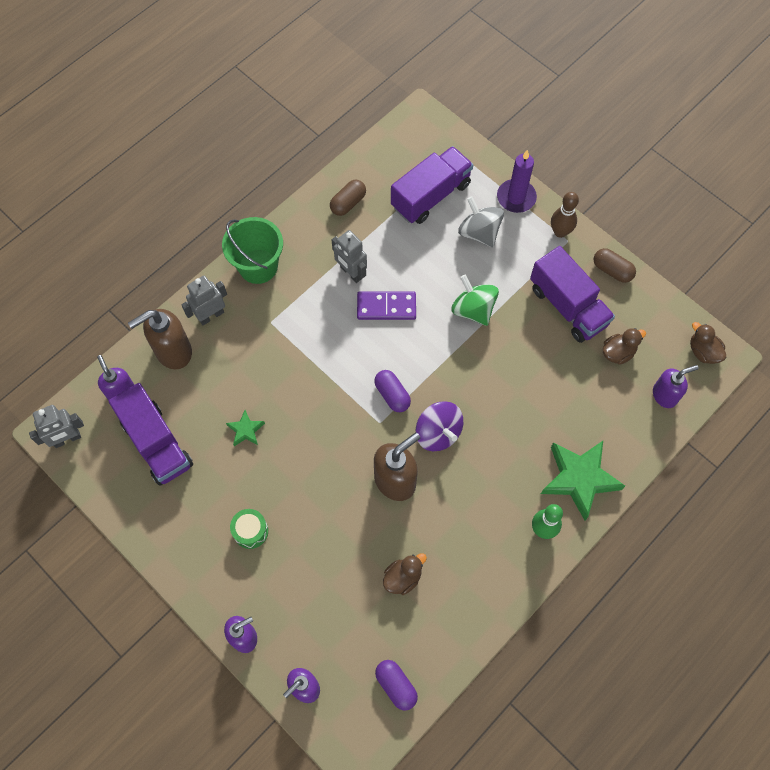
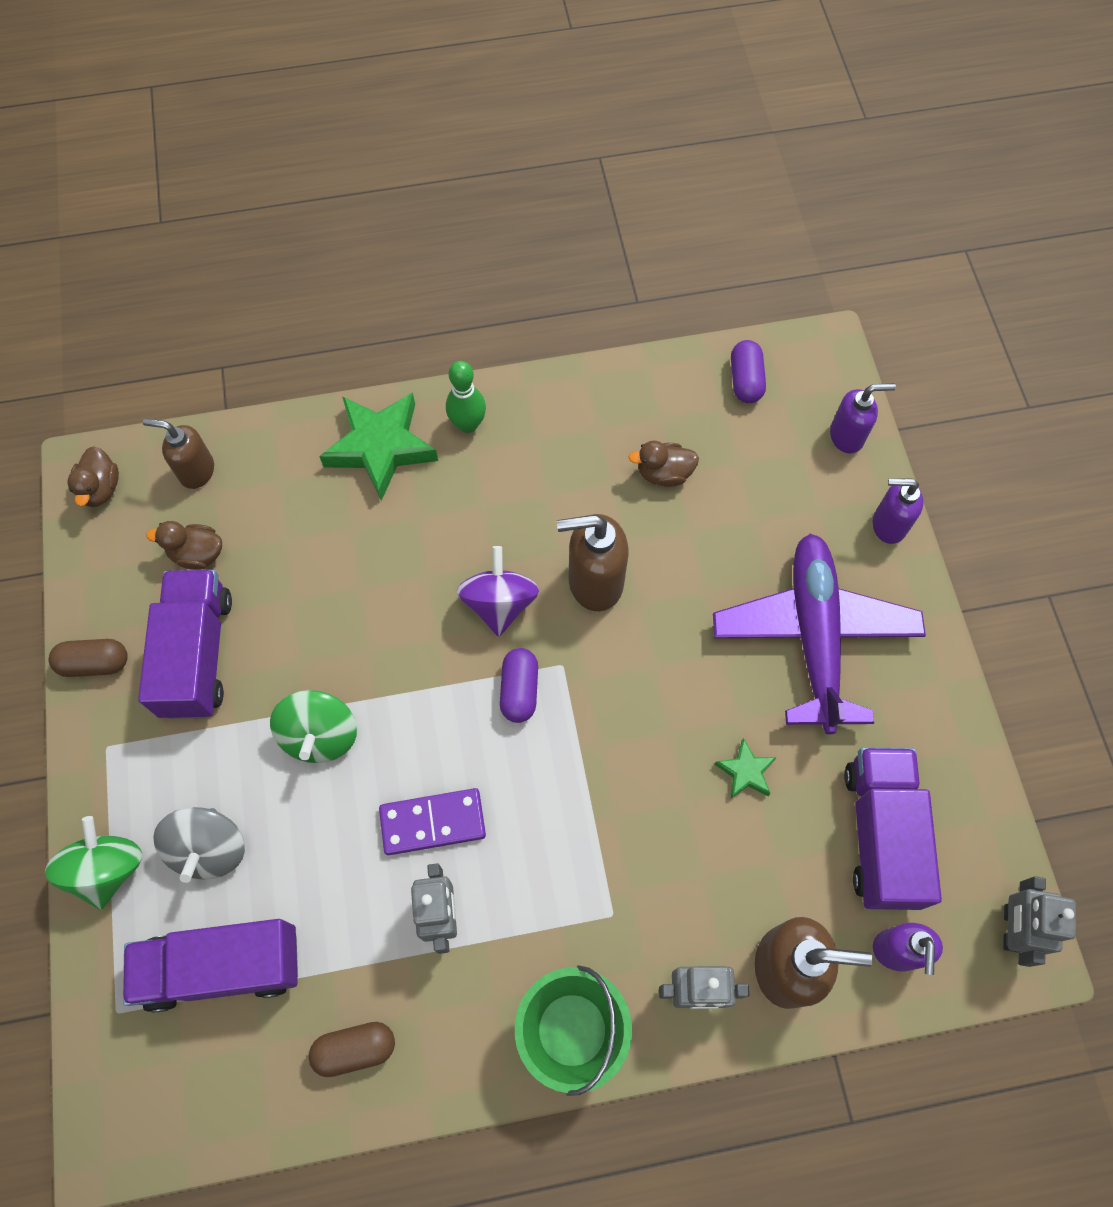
camera: 145 degrees left, 0 degrees up
grey robot [29,405,84,448] -> grey robot turned 90 degrees counterclockwise [1003,876,1076,967]
green drum [230,509,268,549] -> purple plane [713,534,926,734]
purple domino [357,291,416,320] -> purple domino turned 45 degrees counterclockwise [379,788,486,855]
purple candle [497,150,537,213] -> green spinning top [45,816,142,910]
brown bowling pin [551,192,579,238] -> none
brown capsule [593,248,636,283] -> brown capsule turned 75 degrees counterclockwise [49,639,128,677]
purple soap dispenser [653,365,699,408] -> brown soap dispenser [143,418,214,489]

